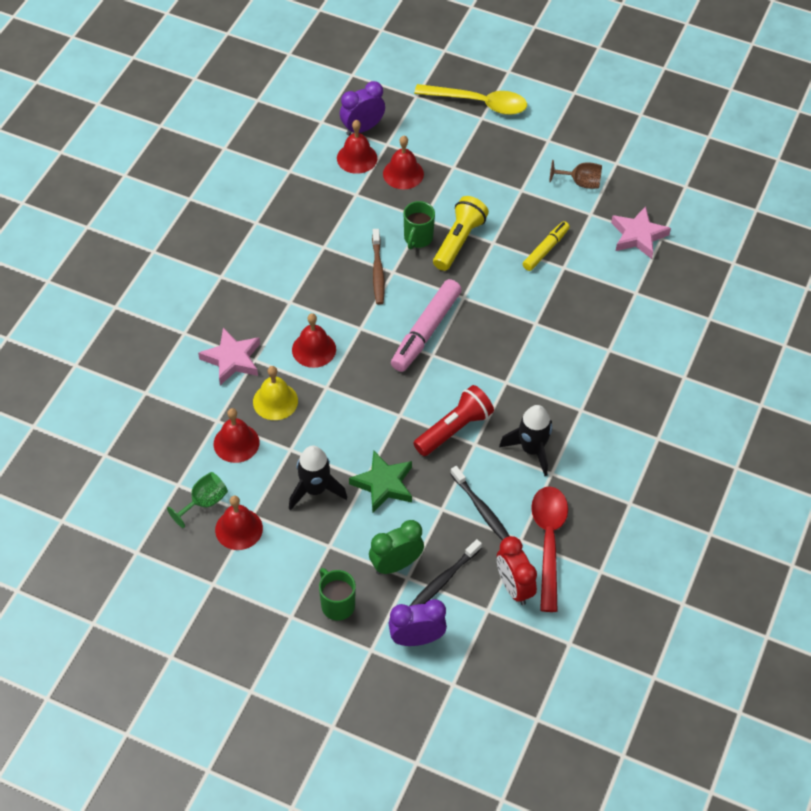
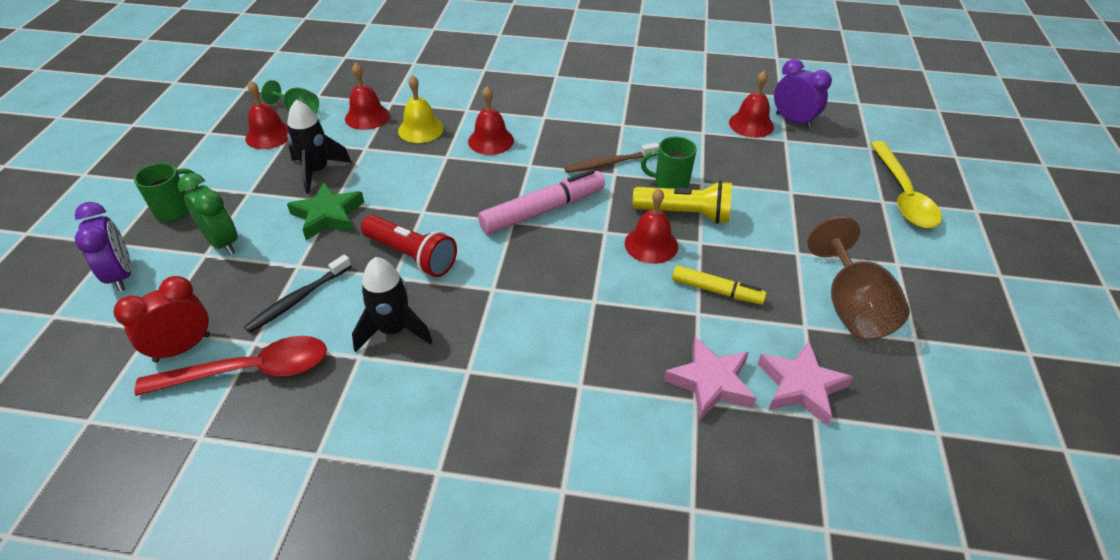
camera: 75 degrees right, 10 degrees down
pink star [198,328,260,385] -> pink star moved to [663,337,757,420]
red bell [383,136,424,189] -> red bell moved to [625,188,678,264]
pink marker [391,279,462,372] -> pink marker turned 135 degrees clockwise [478,169,605,234]
black toothbrush [409,539,482,606] -> none
brown goblet [549,160,602,189] -> brown goblet [807,216,910,340], size x1.70

